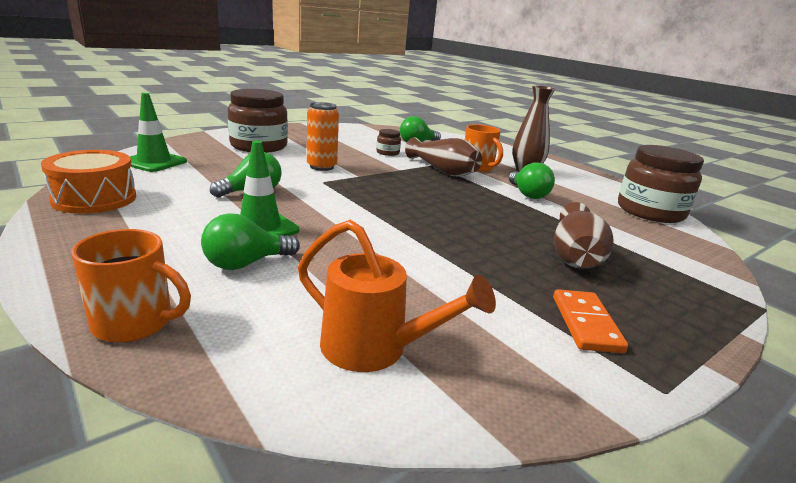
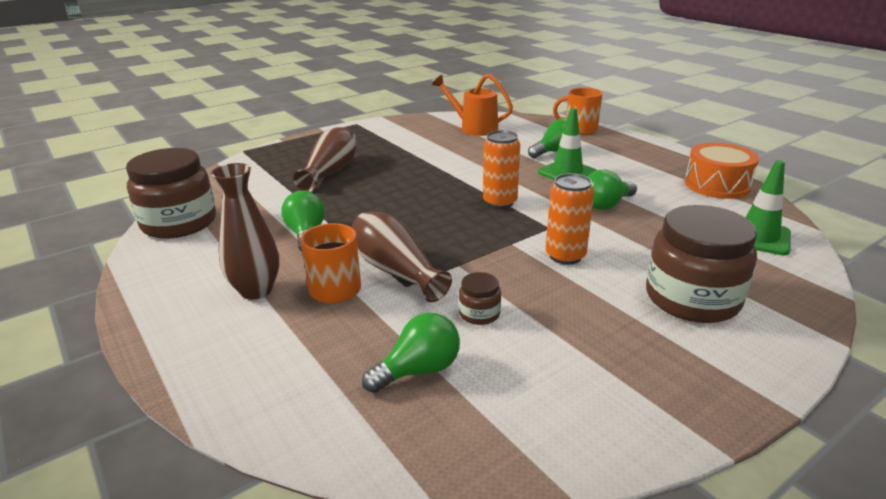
camera: 175 degrees left, 5 degrees up
orange domino [553,289,628,353] -> none
none -> orange can [483,130,520,209]

